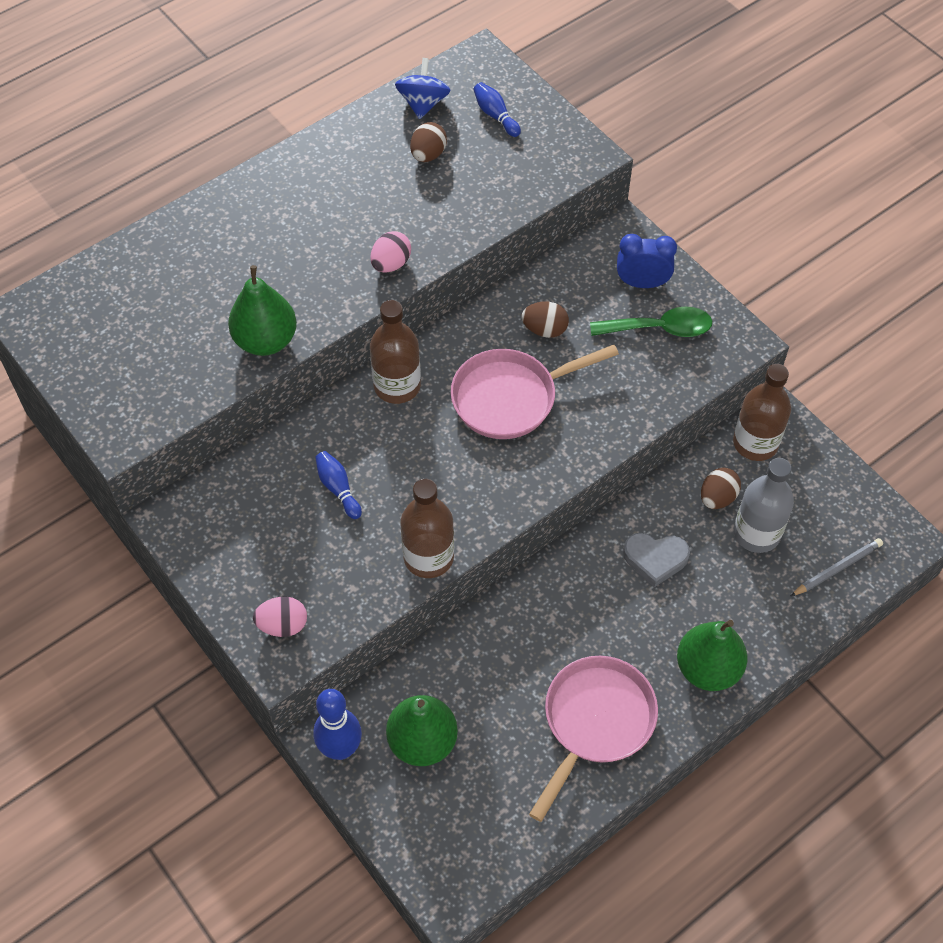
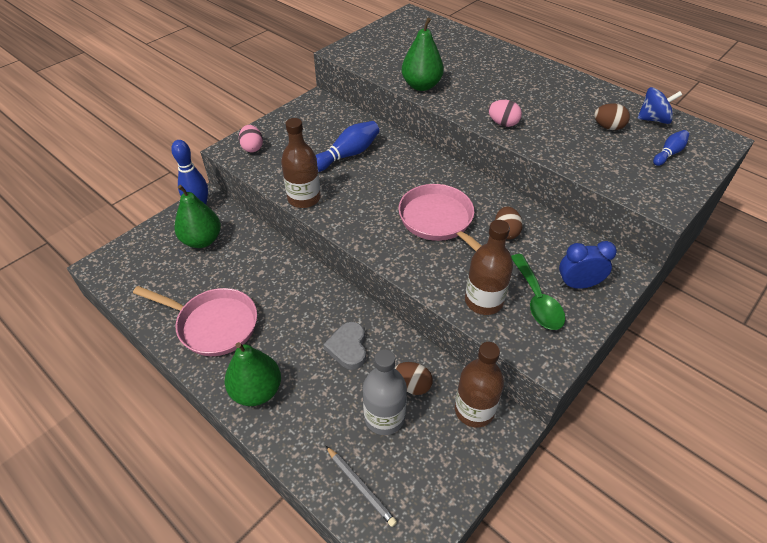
camera: 80 degrees right, 10 degrees down
blue bowling pin [315,451,362,519] -> blue bowling pin [316,121,380,172], size x1.68
brown bottle [370,300,421,404] -> brown bottle moved to [465,220,513,315]
blue clock [617,234,677,288] -> blue clock turned 90 degrees counterclockwise [559,241,617,289]

